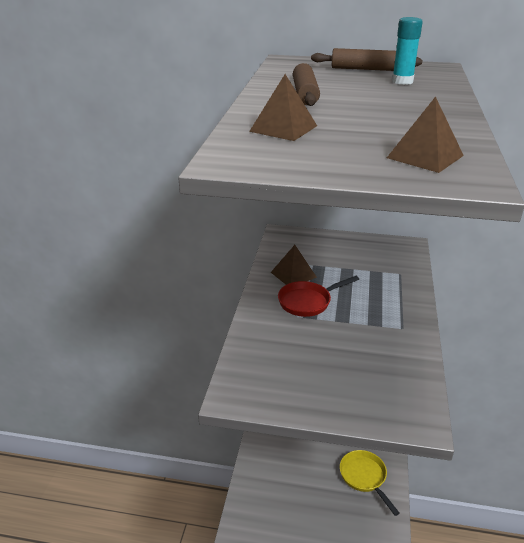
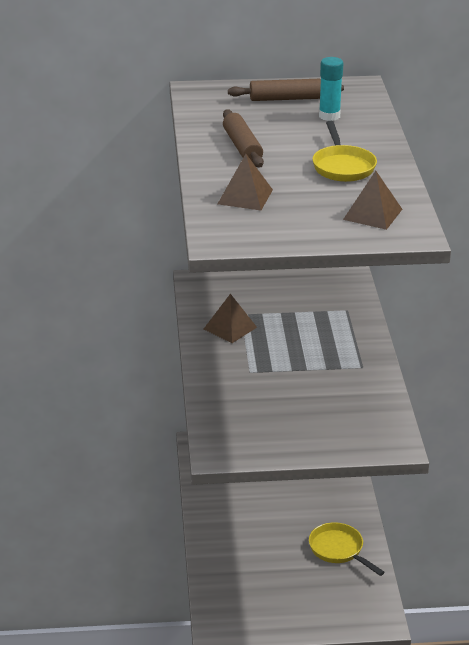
camera: 15 degrees left, 0 degrees up
red pan [278,276,359,317] -> none
none -> yellow pan [312,121,377,182]

